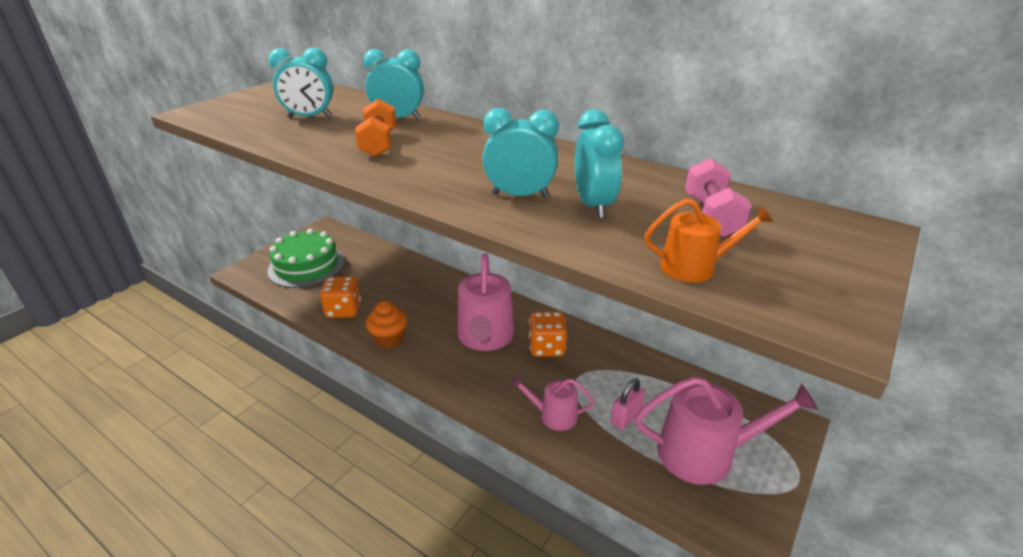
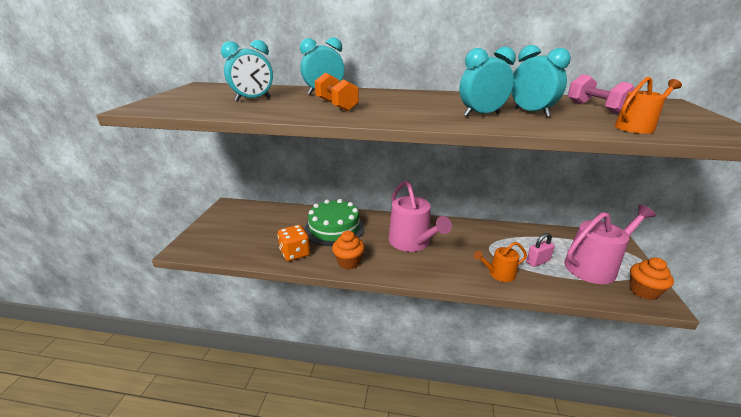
camera: 25 degrees left, 5 degrees down
green cake [267,229,345,288] -> green cake moved to [304,199,364,246]
pink watering can [510,375,595,431] -> orange watering can [474,242,527,282]
orange dice [529,311,567,357] -> none
pink padlock [611,378,646,430] -> pink padlock turned 45 degrees clockwise [526,233,555,267]
none -> orange cupcake [630,257,674,300]

